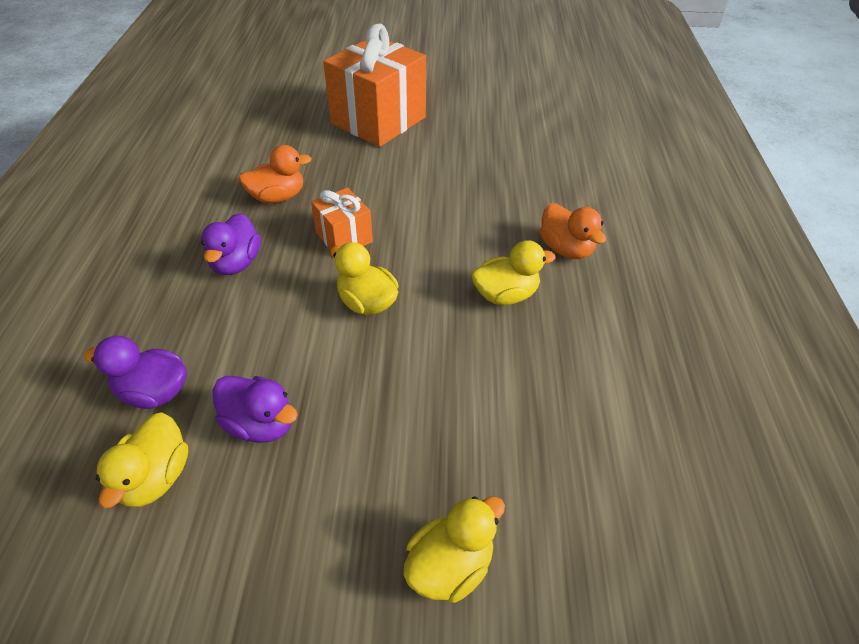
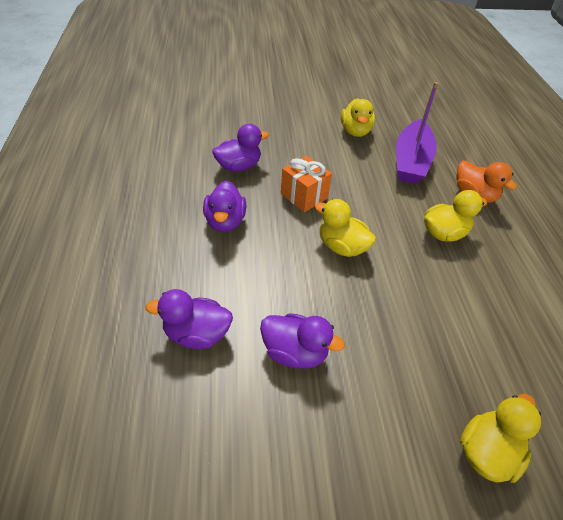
camera: 10 degrees left, 0 degrees up
yellow duck [96,413,188,508] -> yellow duck moved to [341,98,375,137]
orange duck [238,145,312,203] -> purple duck [212,124,269,172]
orange gift [323,23,426,147] -> none
none -> purple boat [396,82,438,184]

